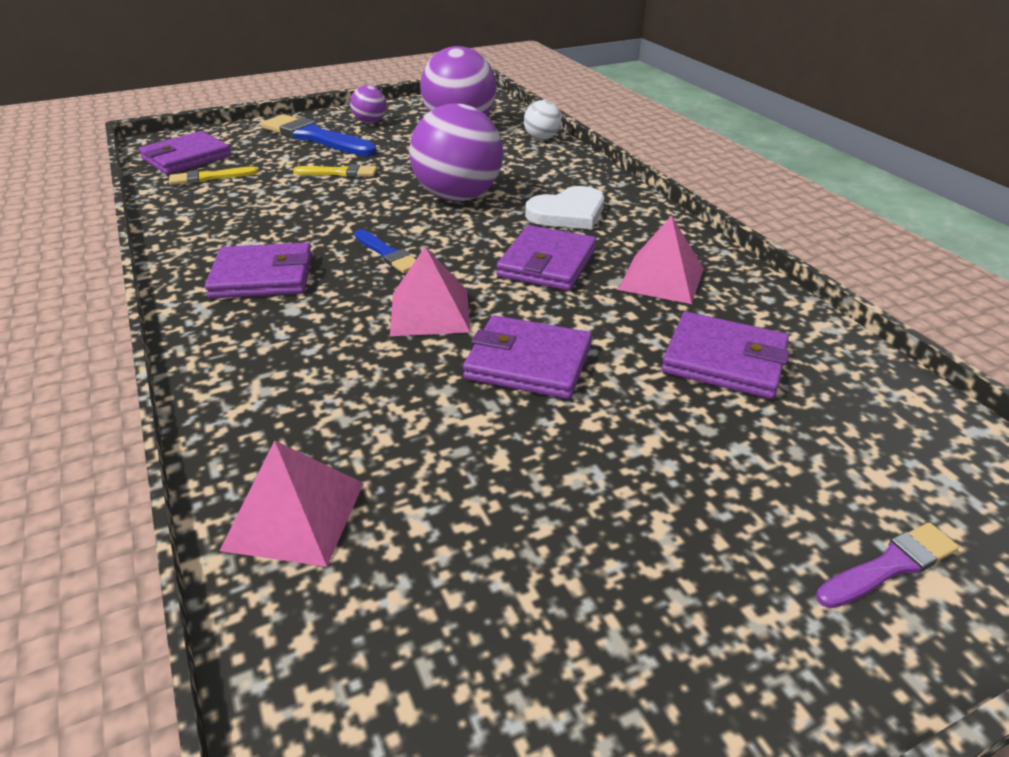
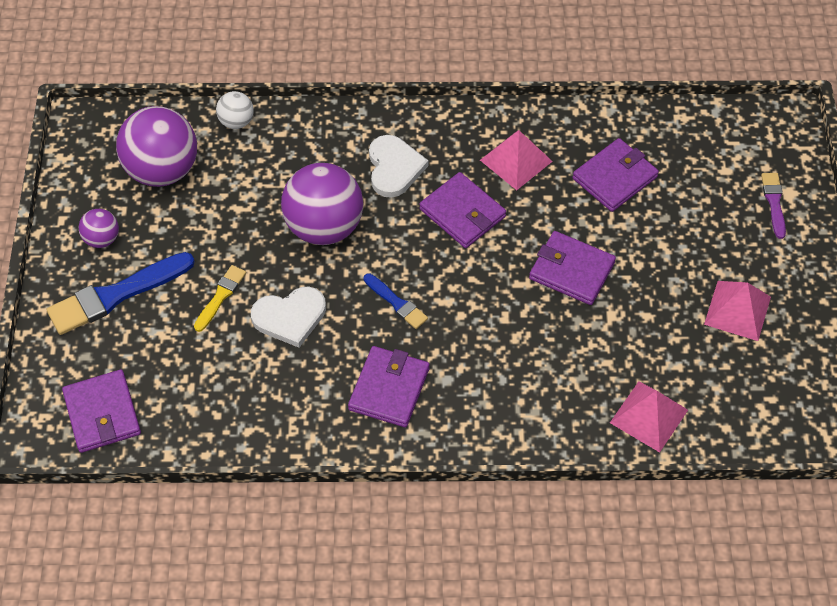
camera: 65 degrees left, 20 degrees up
yellow brush [169,166,258,185] -> none
blue brush [354,229,416,274] -> blue brush turned 60 degrees clockwise [364,273,428,329]
pink pyramid [390,247,470,336] -> pink pyramid moved to [704,281,771,341]
purple wallet [463,315,592,399] -> purple wallet turned 75 degrees clockwise [529,231,616,305]
none -> white heart [251,287,326,347]

